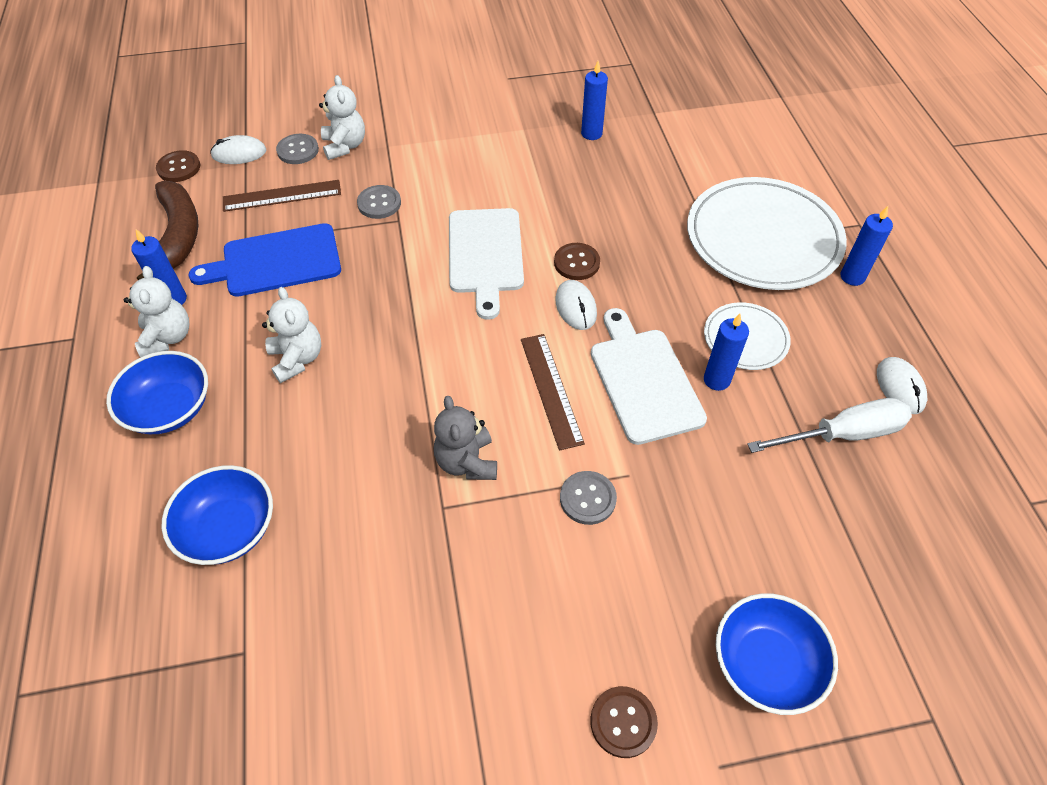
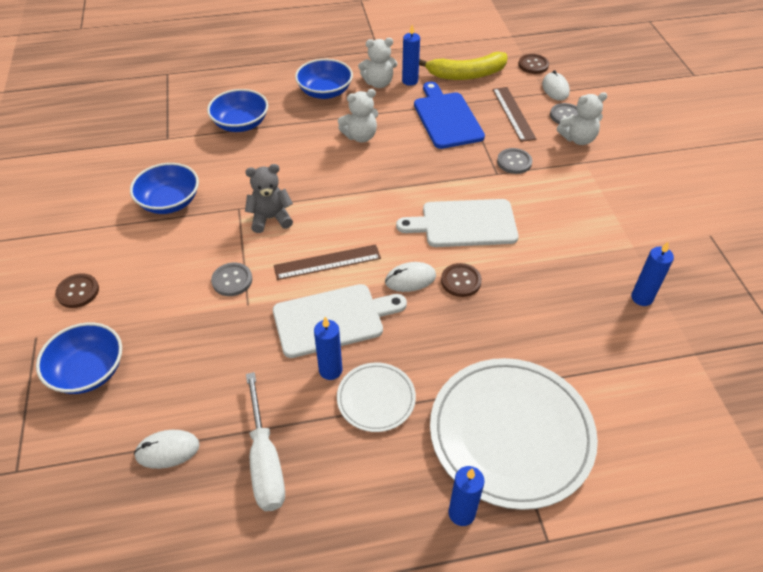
camera: 90 degrees right, 5 degrees down
brown banana [137,181,198,280] -> yellow banana [419,52,507,80]
white mouse [877,357,927,414] -> white mouse moved to [134,430,200,469]
none -> blue bowl [130,163,199,214]

